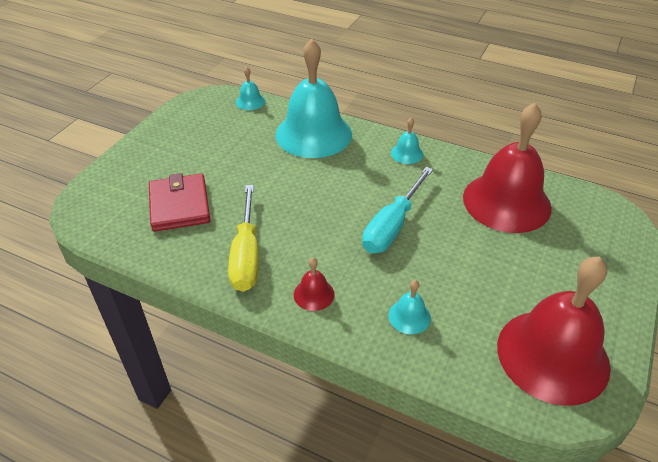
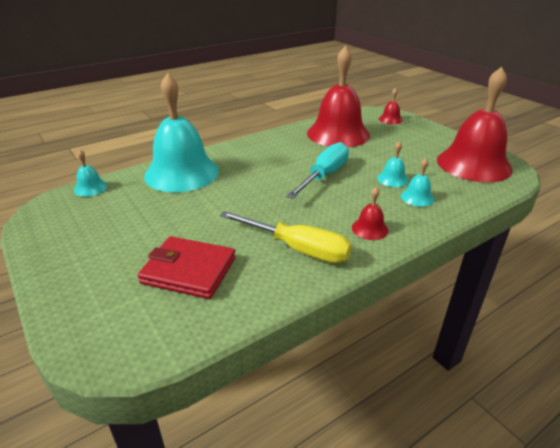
camera: 60 degrees left, 10 degrees down
turquoise screwdriver [362,167,433,253] -> turquoise screwdriver turned 120 degrees counterclockwise [286,142,349,199]
turquoise bell [391,117,423,164] -> turquoise bell moved to [377,141,409,187]
none -> red bell [379,88,403,124]

